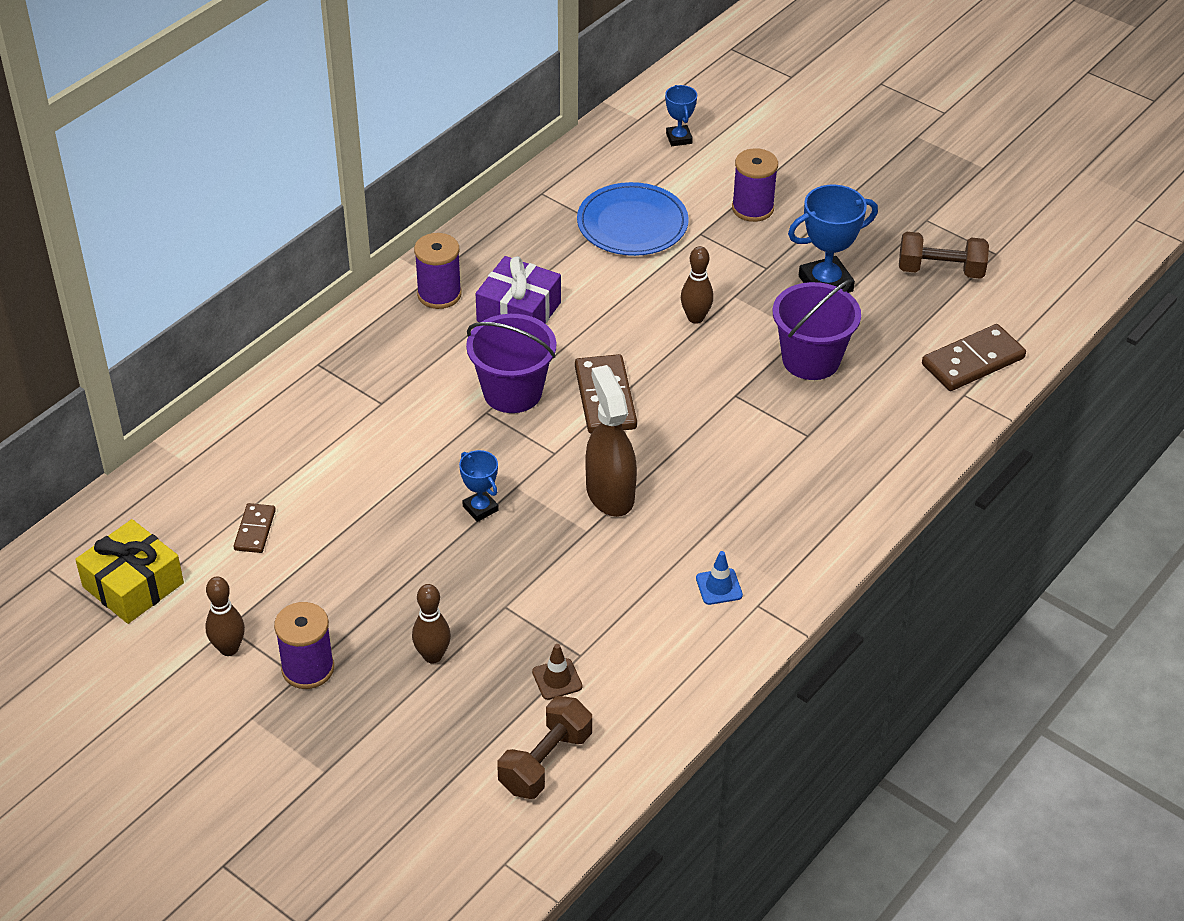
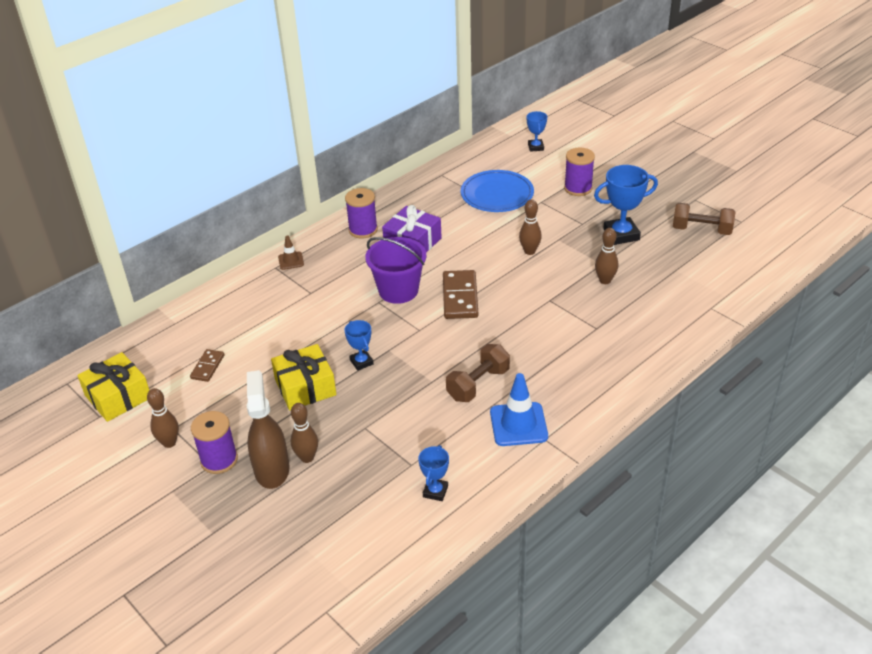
camera: 10 degrees right, 5 degrees down
brown dumbbell [497,696,592,799] -> brown dumbbell moved to [446,344,510,402]
brown traffic cone [532,644,582,700] -> brown traffic cone moved to [278,235,304,270]
brown spray bottle [585,365,637,517] -> brown spray bottle moved to [247,370,289,489]
blue traffic cone [696,551,743,605] -> blue traffic cone [490,373,548,446], size x1.84
purple bucket [773,280,861,380] -> brown bowling pin [595,228,618,284]
brown domino [922,324,1026,391] -> none
none -> yellow gift [271,344,337,410]
none -> blue trophy [418,445,449,501]

